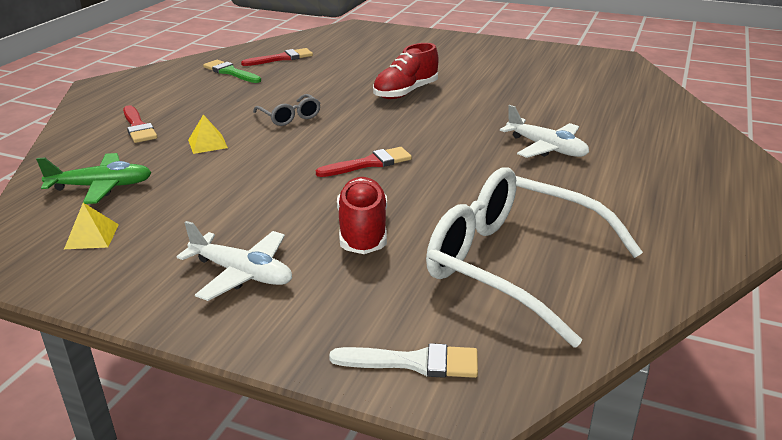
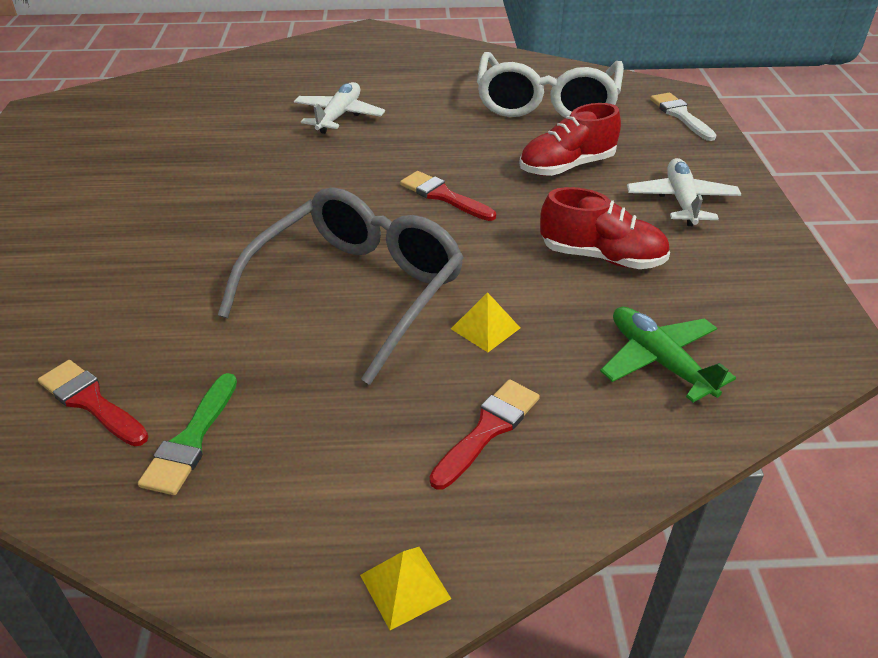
camera: 115 degrees left, 10 degrees up
yellow pyramid [64,203,119,249] -> yellow pyramid moved to [360,547,451,630]
grey glasses [253,94,320,126] -> grey glasses [218,187,464,385], size x2.27
red shoe [373,43,438,99] -> red shoe moved to [540,187,670,269]

